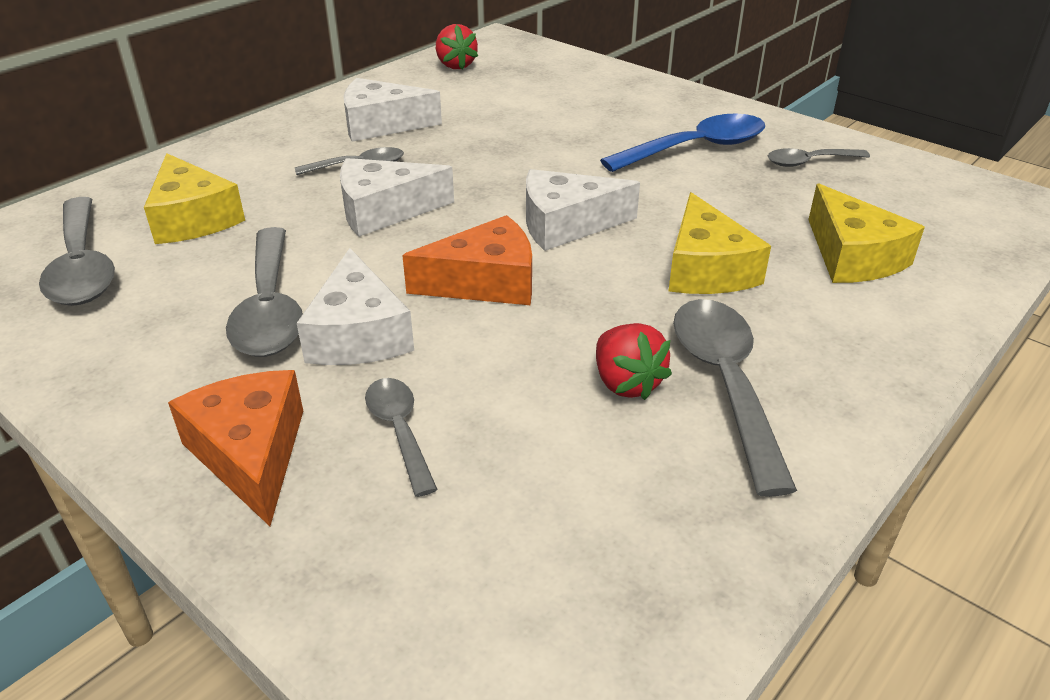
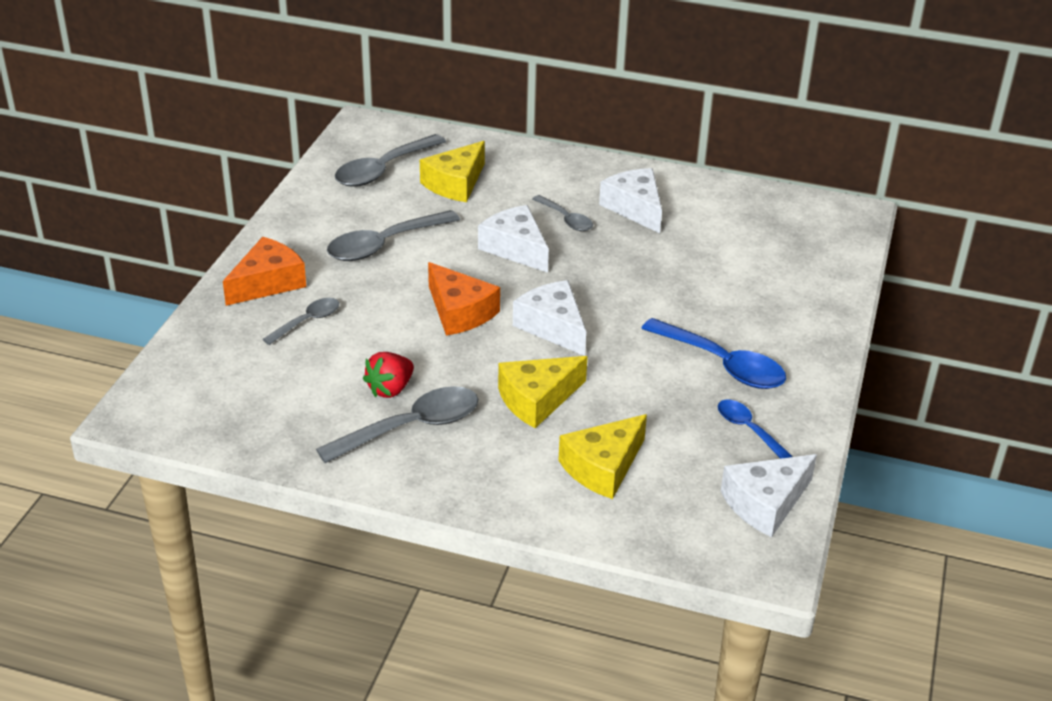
camera: 65 degrees right, 0 degrees up
white cheese [297,248,414,365] -> white cheese moved to [721,454,817,537]
red strawberry [436,24,478,69] -> none
grey spoon [768,148,870,167] -> blue spoon [718,400,793,459]

